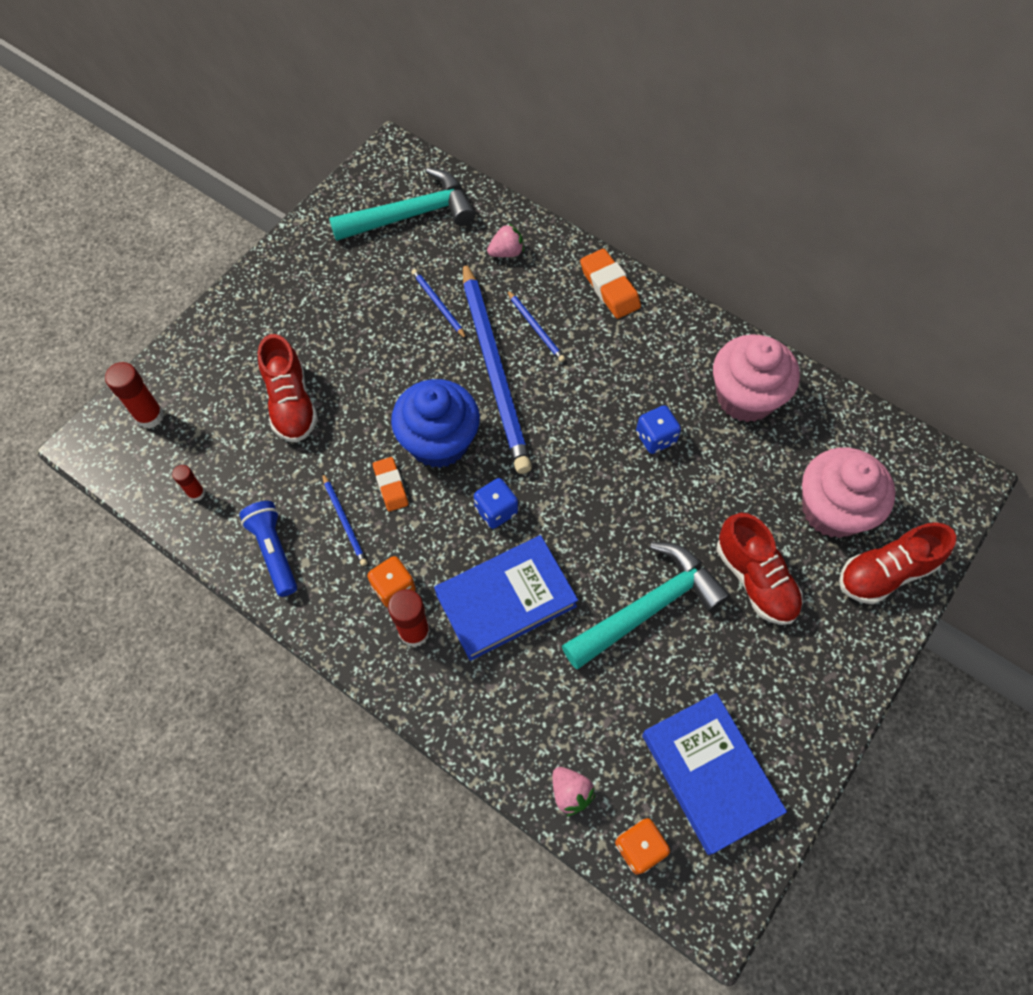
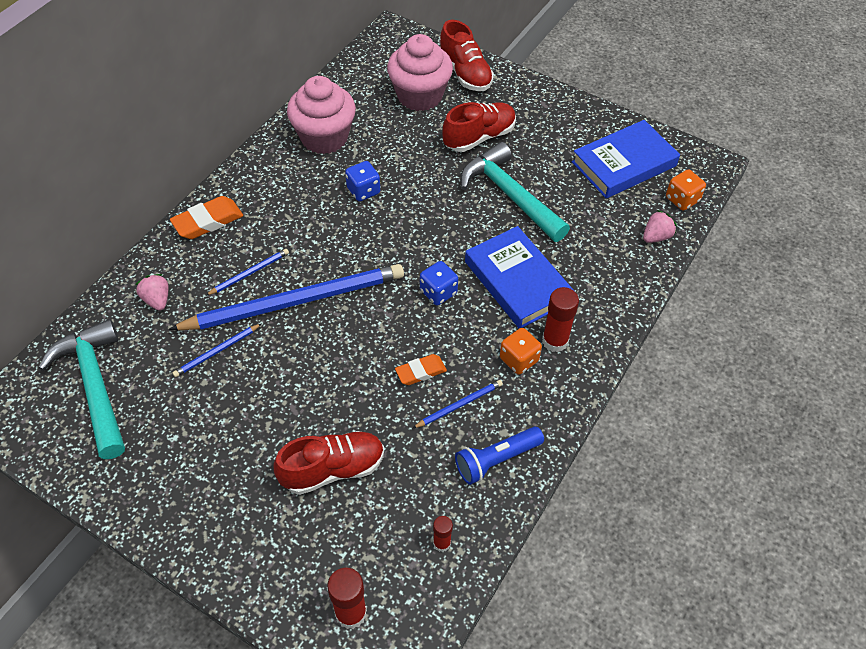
camera: 95 degrees left, 10 degrees down
blue cupcake [391,379,480,468] -> none

